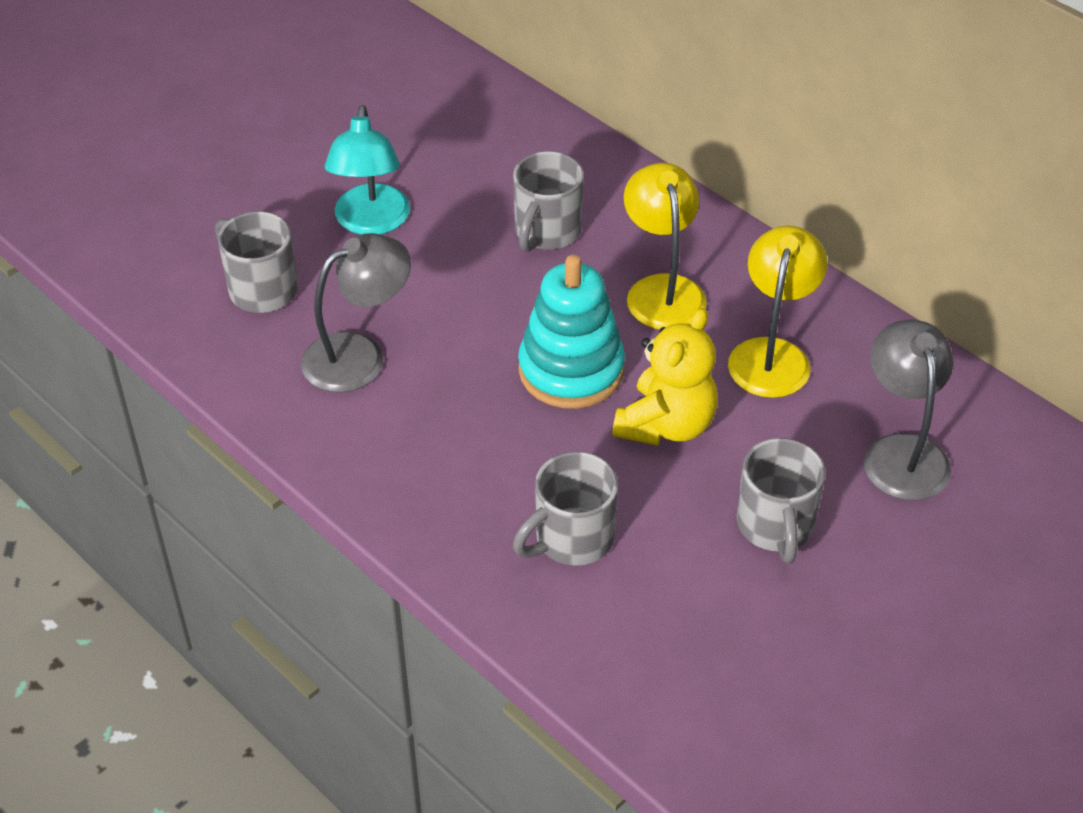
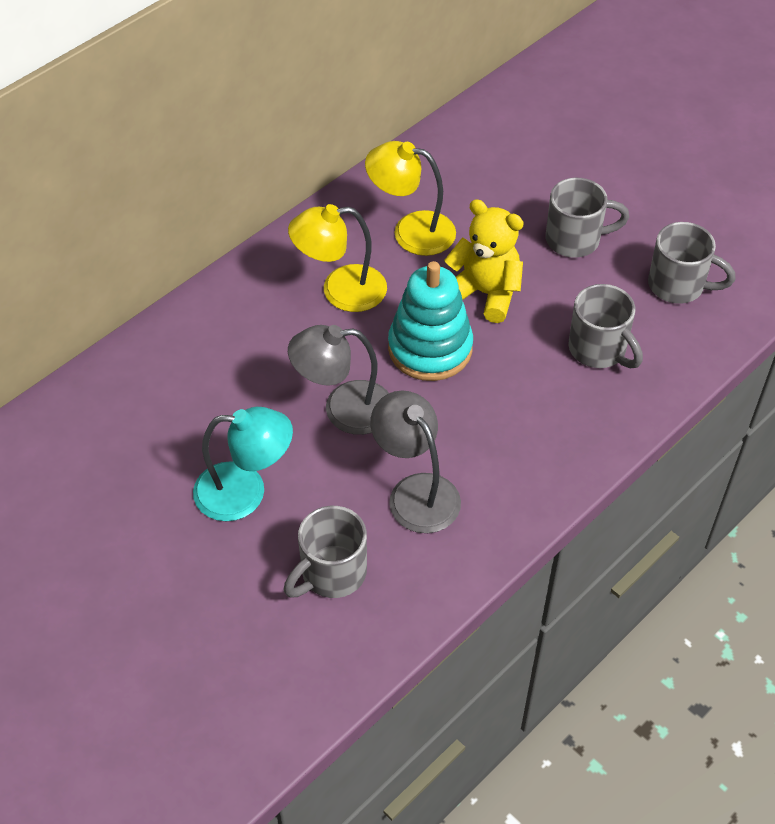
camera: 90 degrees left, 5 degrees up
grey mug [513,151,584,252] -> grey mug moved to [648,222,735,304]
grey lamp [864,320,953,500] -> grey lamp moved to [288,325,389,435]

